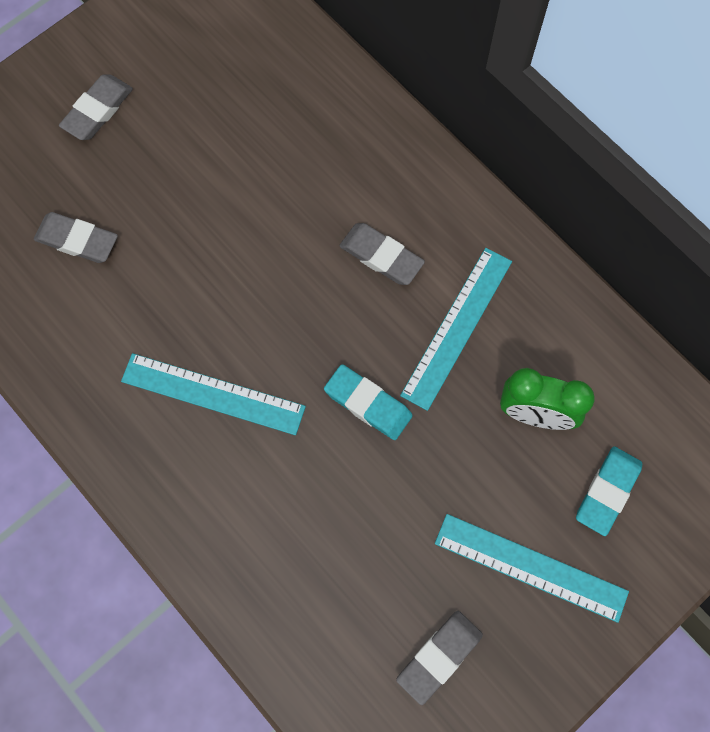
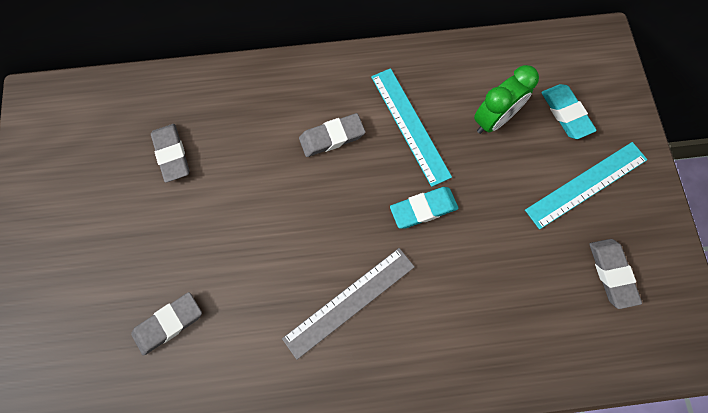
camera: 55 degrees left, 0 degrees up
grey eraser [59,74,133,140] -> grey eraser moved to [151,124,190,183]
turquoise ruler [121,353,306,435] -> grey ruler [282,248,415,360]

